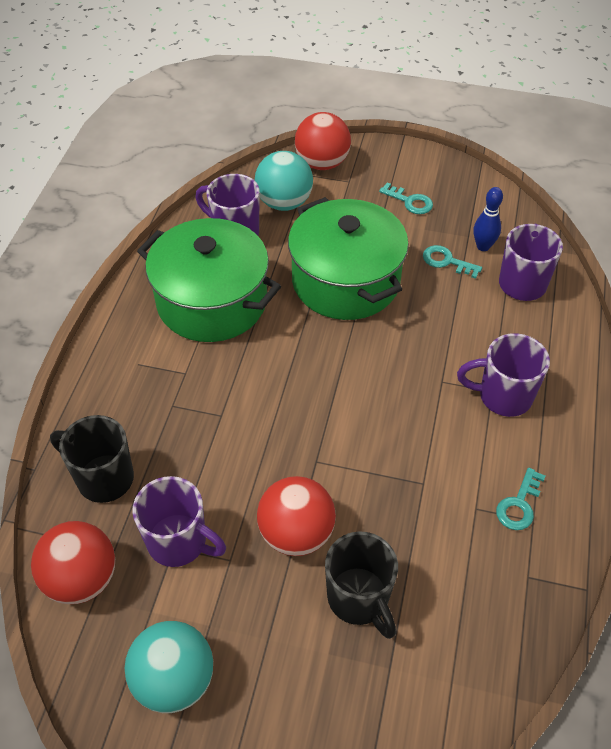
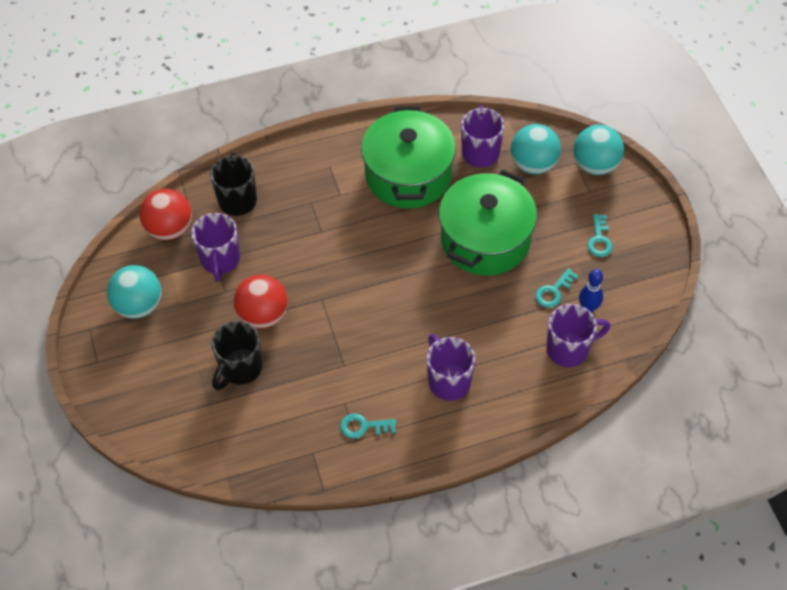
camera: 60 degrees right, 5 degrees up
red ball [295,112,351,170] -> turquoise ball [573,125,624,175]
turquoise key [423,245,482,279] -> turquoise key turned 135 degrees counterclockwise [535,268,578,308]

